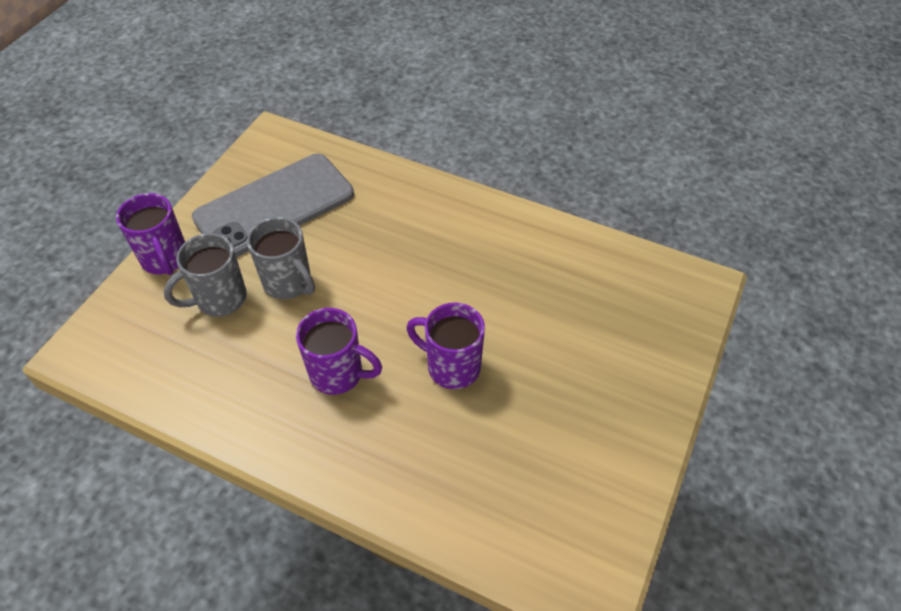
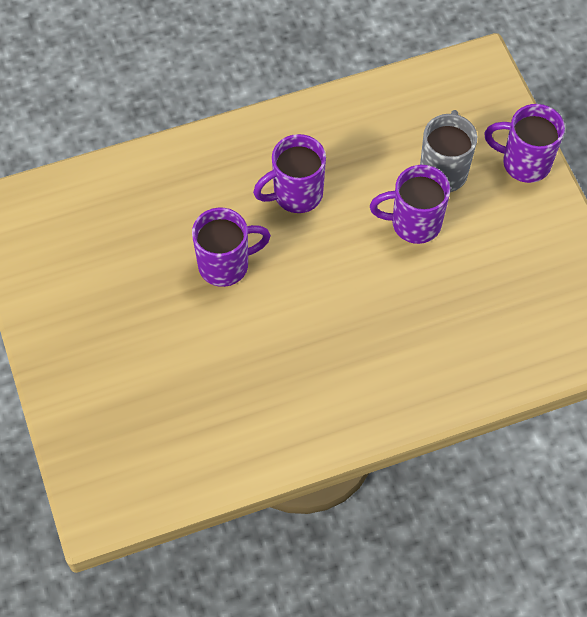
camera: 135 degrees right, 10 degrees up
grey phone [192,154,354,257] -> none
grey mug [247,217,315,299] -> purple mug [370,165,450,244]

